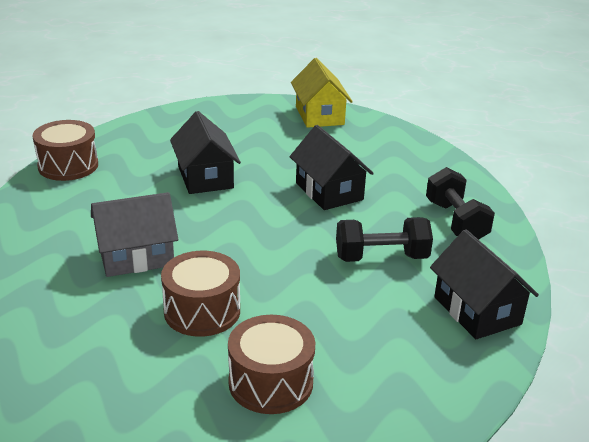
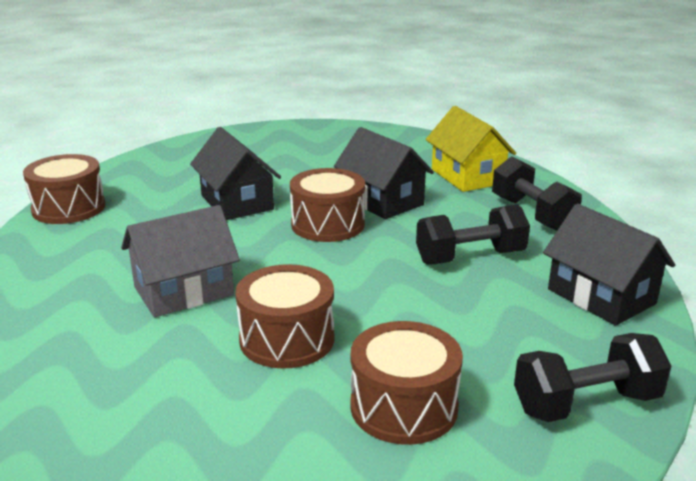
camera: 10 degrees left, 5 degrees down
yellow house [291,58,353,128] -> yellow house moved to [426,106,516,192]
none -> brown drum [290,168,365,242]
none -> black dumbbell [514,333,671,422]

